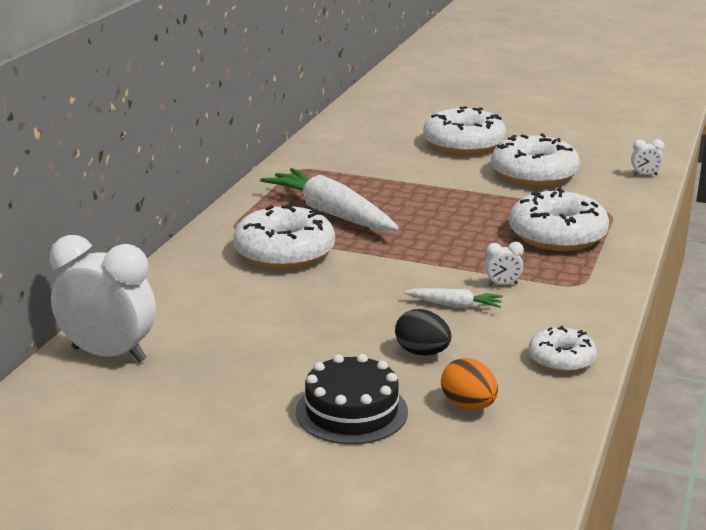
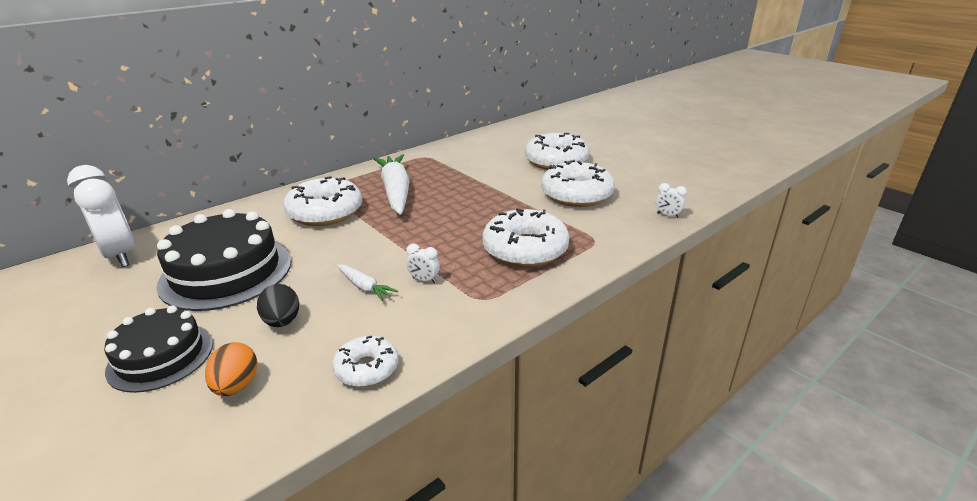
camera: 30 degrees right, 5 degrees up
none -> black cake [156,209,291,311]

